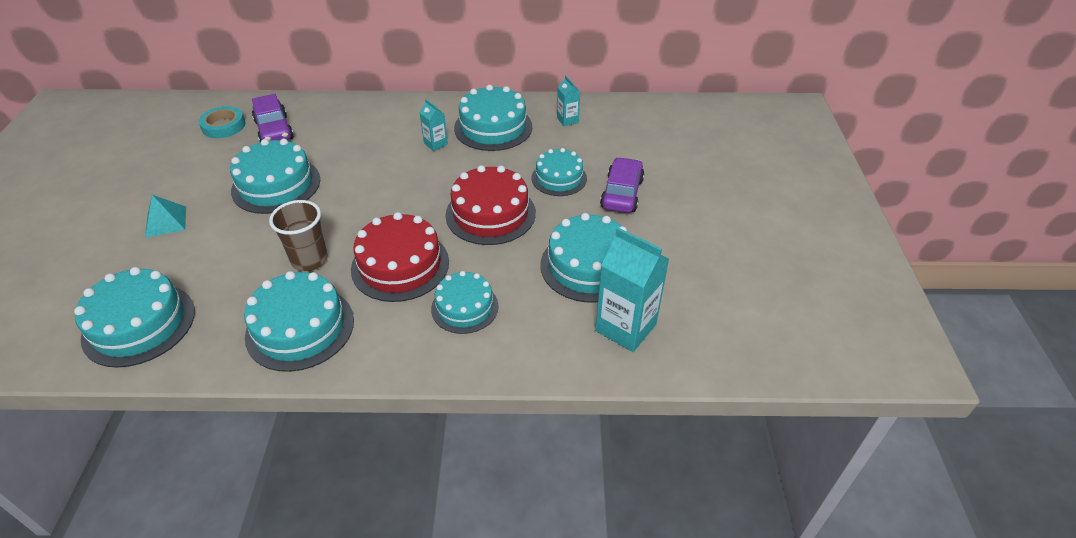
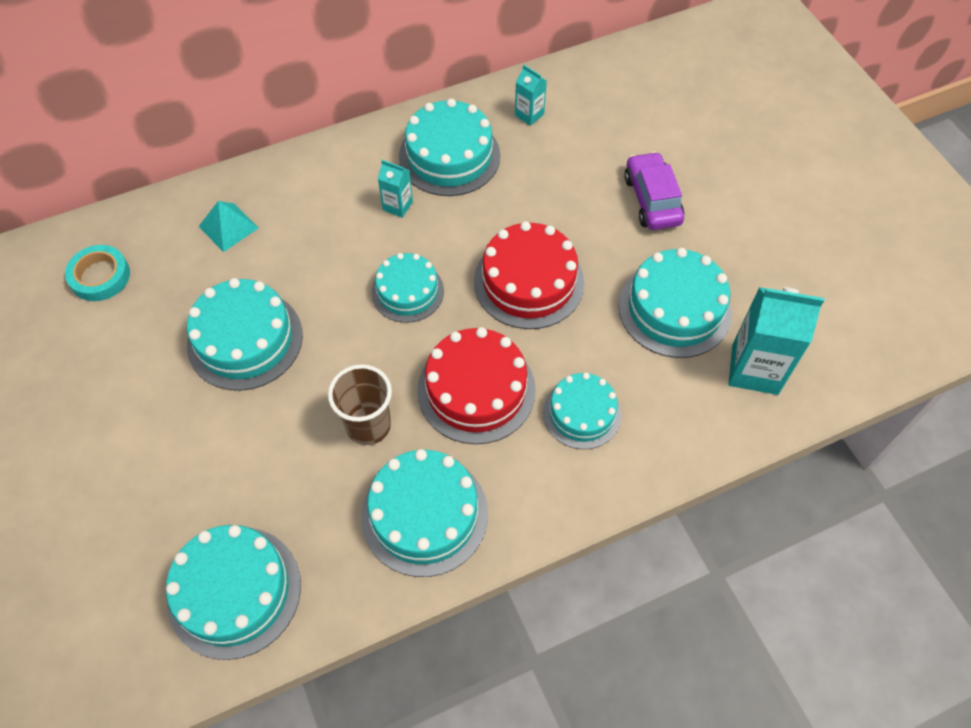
camera: 25 degrees left, 15 degrees up
turquoise pyramid [145,195,186,238] -> turquoise pyramid moved to [198,201,259,252]
purple car [252,94,294,142] -> none
turquoise cake [532,148,587,196] -> turquoise cake moved to [371,253,444,323]

